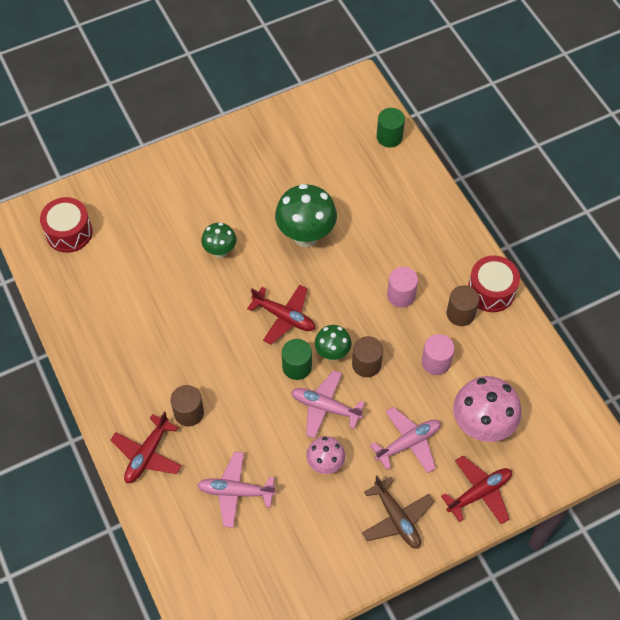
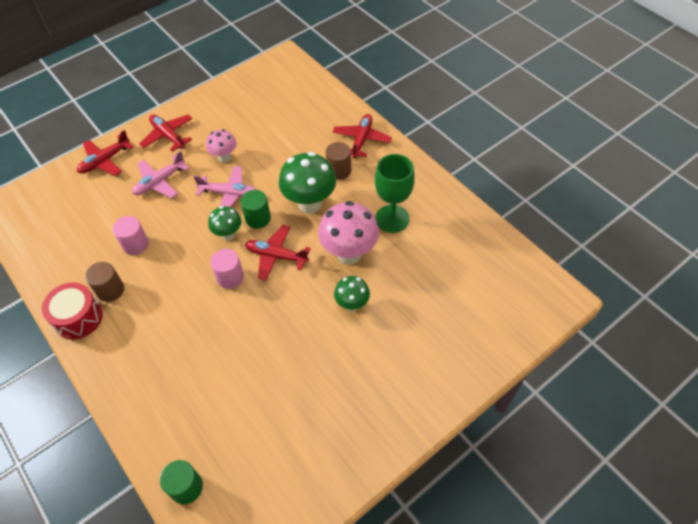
camera: 170 degrees right, 5 degrees down
red drum [40,197,93,253] -> none
pink plane [197,452,276,528] -> none
green mushroom [275,184,337,247] -> green mushroom moved to [279,152,336,214]
brown cylinder [352,336,383,377] -> none
brown plane [362,475,434,549] -> red plane [139,115,192,152]
pink cylinder [387,267,418,308] -> pink cylinder moved to [210,249,244,289]
pink mushroom [453,376,521,442] -> pink mushroom moved to [318,201,379,264]
none -> green goblet [375,154,415,233]

